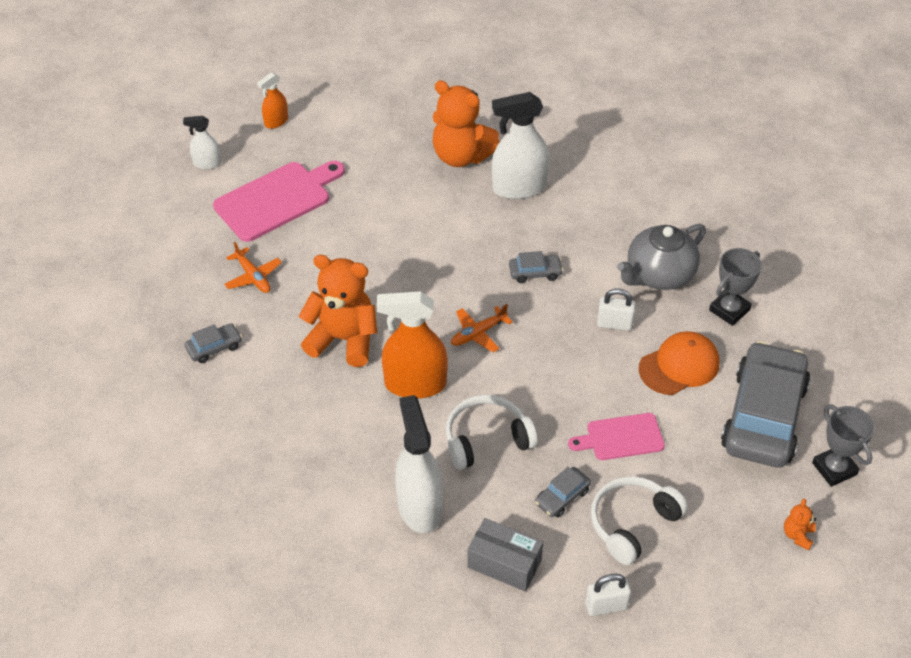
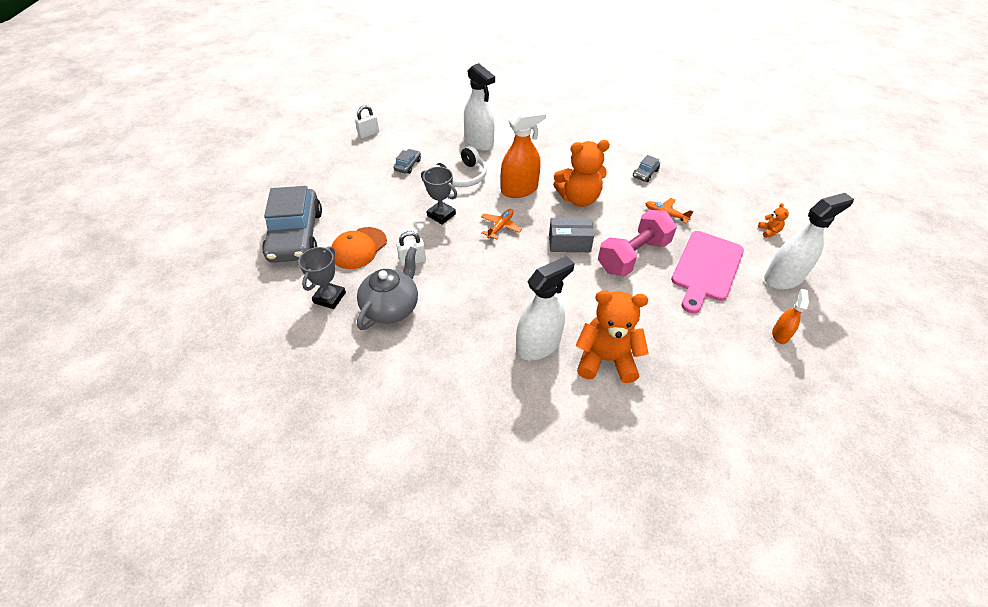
camera: 155 degrees right, 0 degrees up
white spray bottle [183,116,221,169] -> white spray bottle [764,193,854,289], size x1.91
grey box [467,518,543,592] -> grey box moved to [549,218,594,252]
grey car [509,251,563,283] -> none
pink cutting board [568,413,665,460] -> none
white headphones [591,476,688,565] -> none
orange teddy bear [784,499,816,551] -> orange teddy bear moved to [758,203,789,238]
grey trophy [812,404,875,487] -> grey trophy moved to [421,167,457,225]
none -> pink dumbbell [598,210,677,277]

